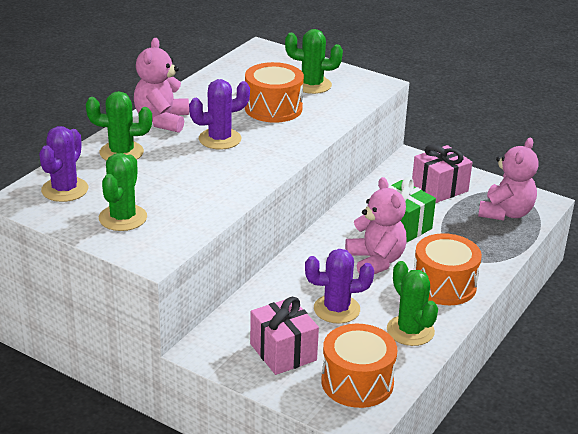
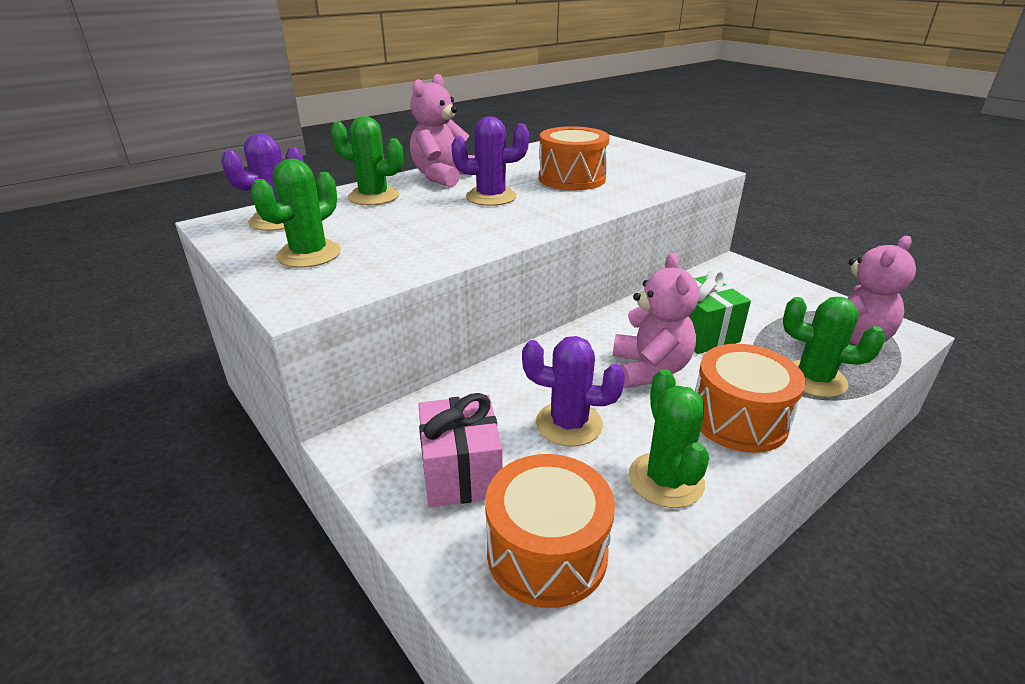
camera: 20 degrees right, 0 degrees up
green cactus [285,29,343,94] -> green cactus moved to [783,297,885,397]
pink gift [412,145,473,203] -> none

